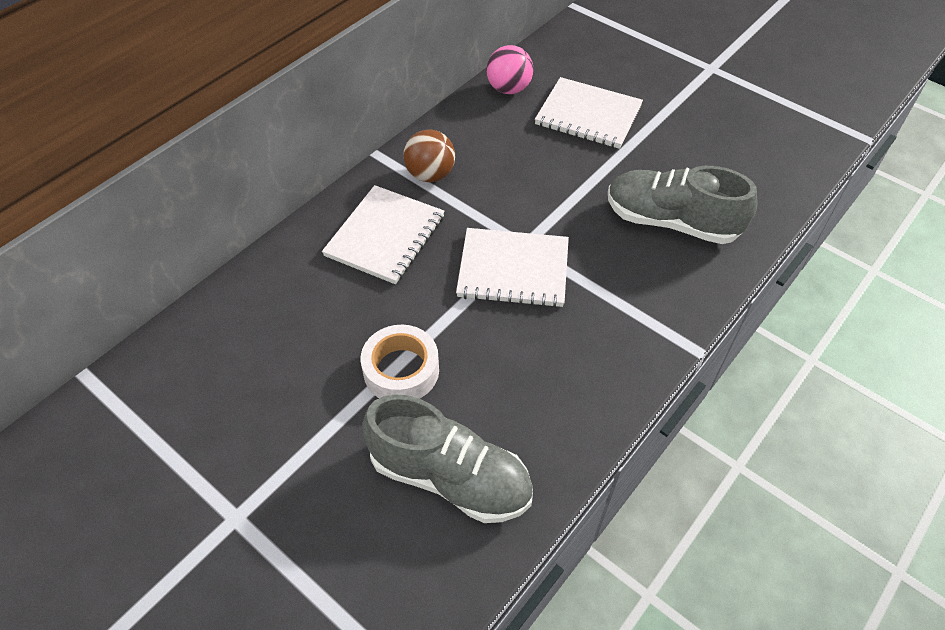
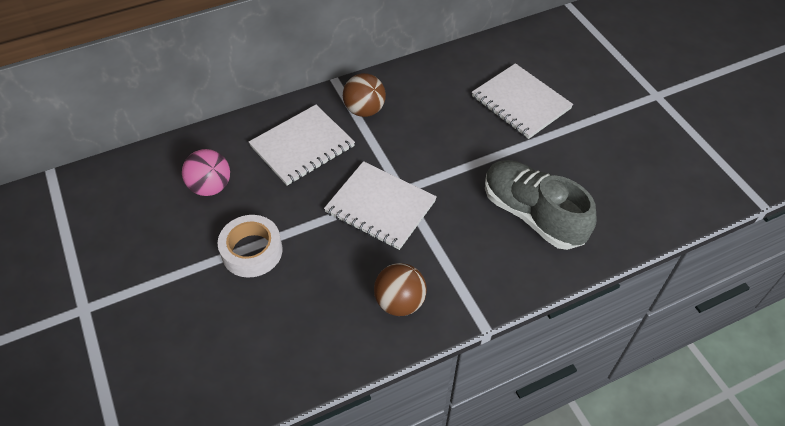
camera: 25 degrees right, 0 degrees up
grey shoe [362,394,533,523] -> none
pink ball [486,45,533,94] -> pink ball moved to [182,149,230,196]
none -> brown ball [374,263,427,316]

